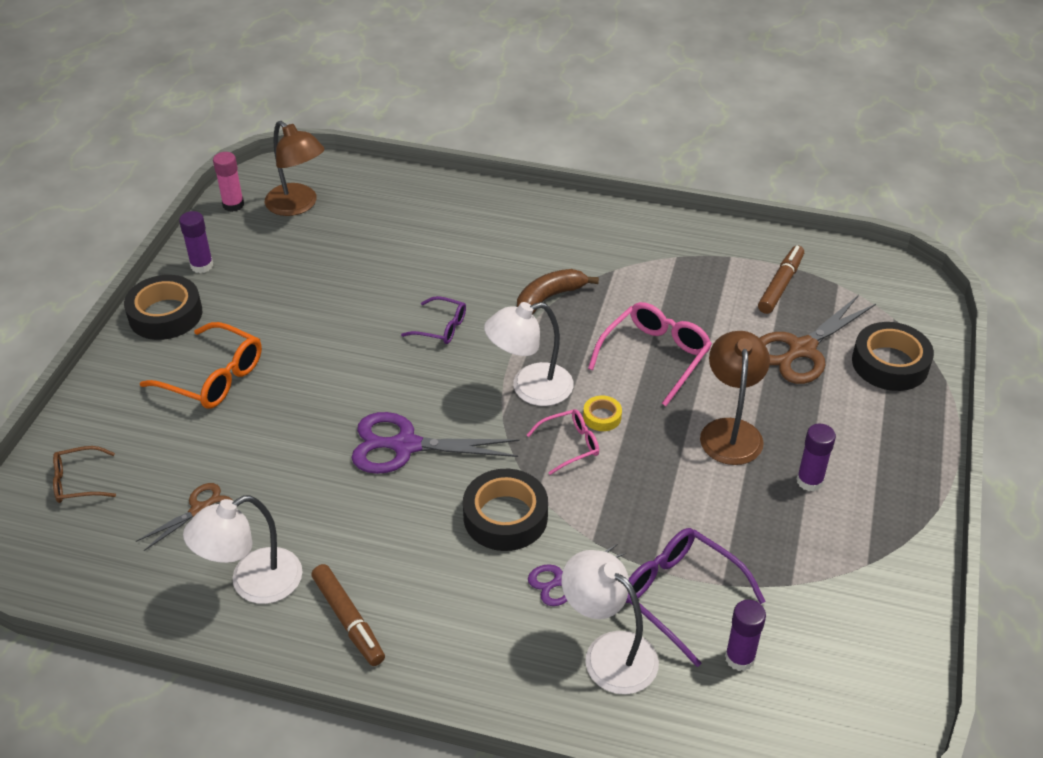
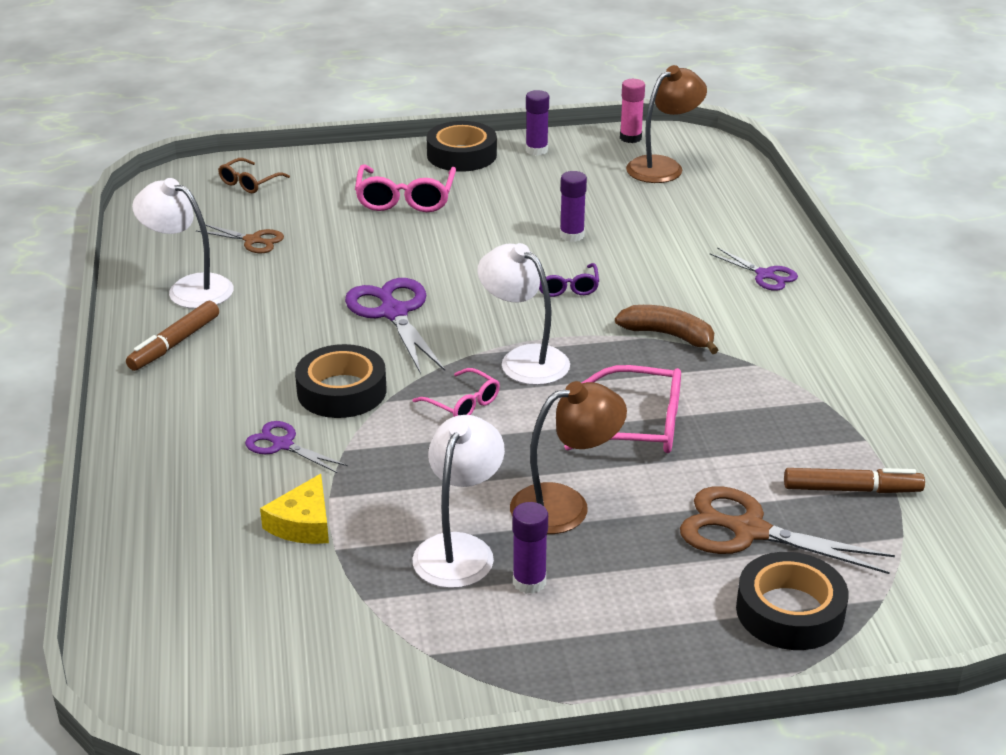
camera: 65 degrees right, 10 degrees down
brown glasses [53,446,116,503] -> brown glasses turned 105 degrees counterclockwise [218,158,290,193]
orange glasses [140,322,262,409] -> pink glasses [355,165,456,212]
brown lamp [265,121,325,216] -> brown lamp turned 150 degrees counterclockwise [626,65,707,183]
white lamp [562,550,659,694] -> white lamp moved to [413,415,505,588]
yellow tape [583,396,622,431] -> none
purple glasses [625,528,766,667] -> yellow cheese [260,474,329,544]
purple glue stick [725,600,766,671] -> purple glue stick moved to [560,171,587,242]
none -> purple scissors [709,247,798,291]

